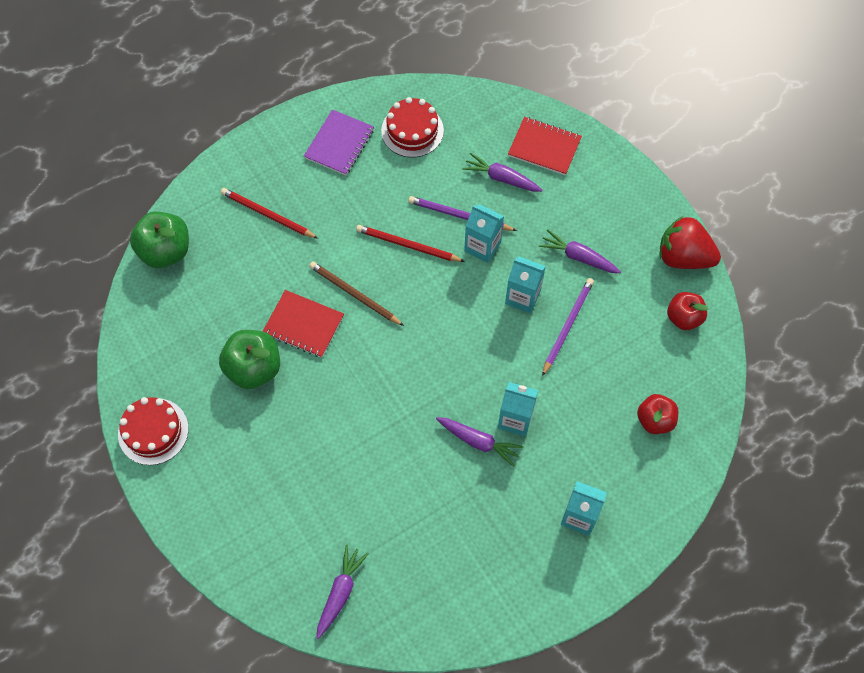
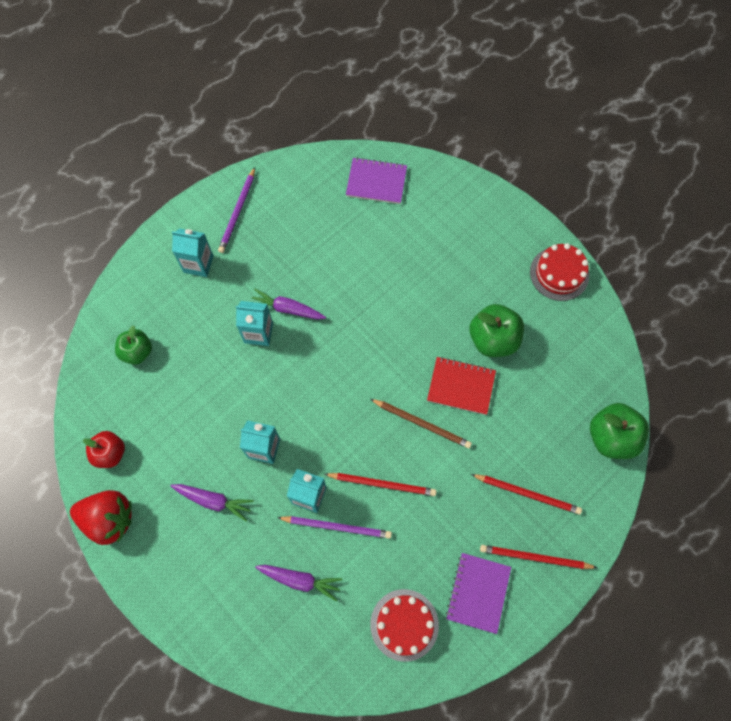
camera: 170 degrees right, 5 degrees up
purple carrot [316,545,368,639] -> purple notebook [346,157,407,204]
red notebook [508,117,582,175] -> none
purple pencil [542,278,594,376] -> purple pencil moved to [218,167,255,253]
red apple [637,394,678,434] -> green apple [115,325,152,365]
none -> red pencil [480,545,597,569]

